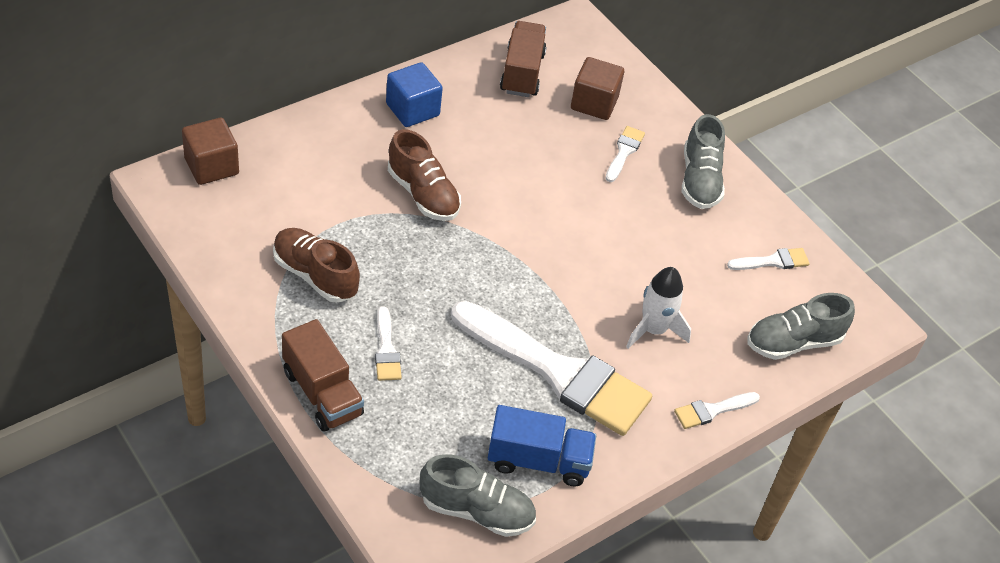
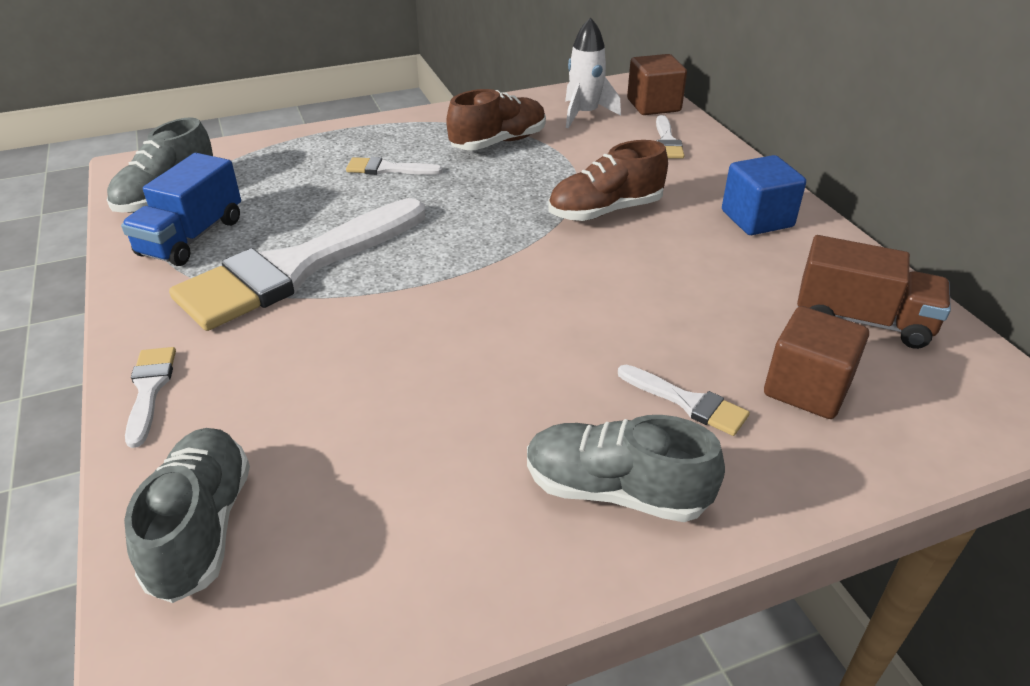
camera: 110 degrees right, 10 degrees down
brown truck [282,319,364,431] -> none
white rocket [626,267,691,349] -> white rocket moved to [565,17,621,128]
white brush [727,248,810,270] -> white brush moved to [656,115,684,159]

